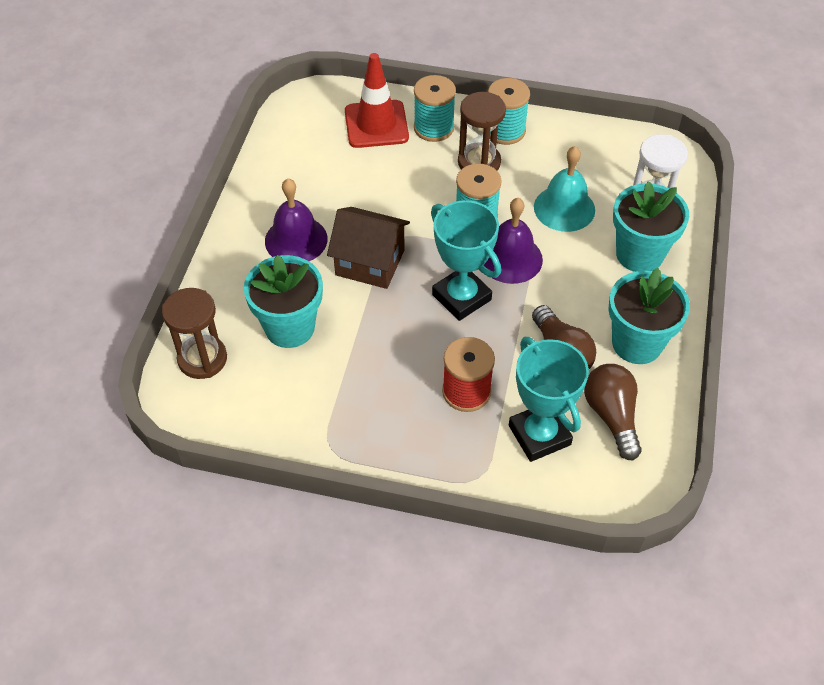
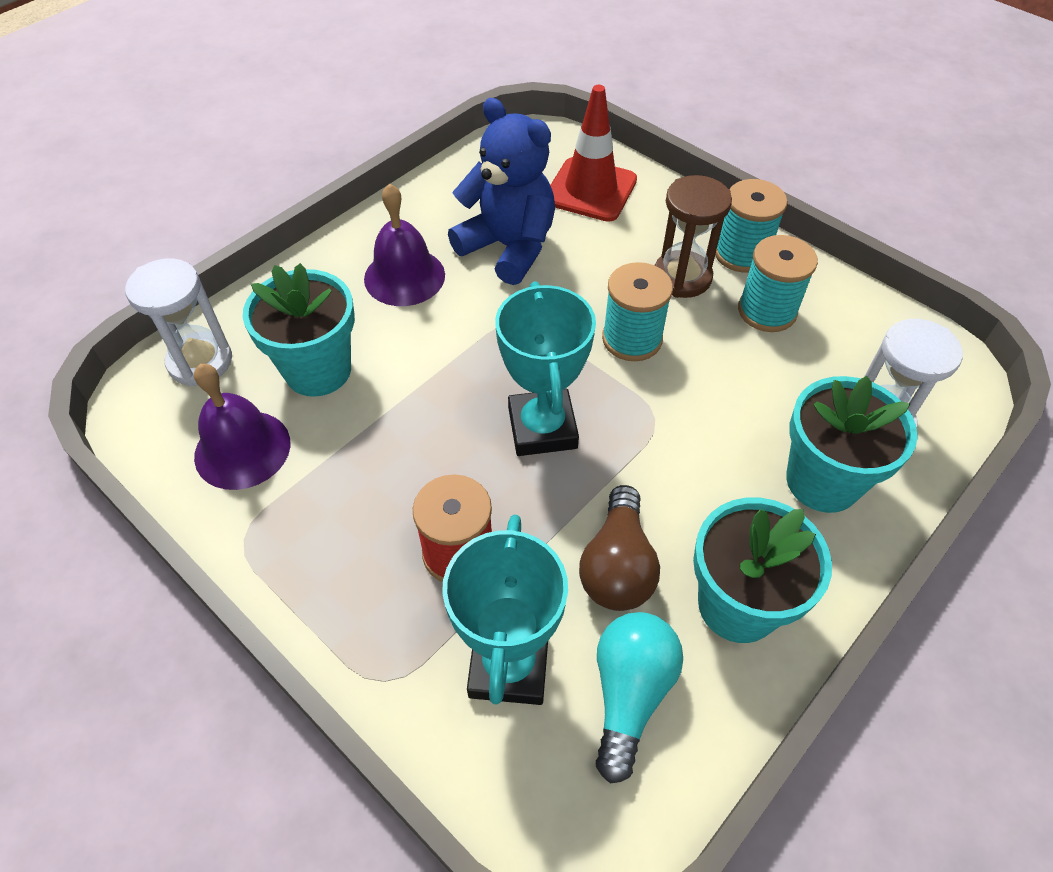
camera: 30 degrees right, 0 degrees up
brown hourglass [162,288,227,379] -> white hourglass [125,258,232,387]
brown house [327,207,410,289] -> none
turquoise spool [414,75,456,142] -> turquoise spool moved to [738,235,818,332]
purple bell [484,198,543,284] -> purple bell moved to [194,364,291,490]
turquoise bell [534,146,595,232] -> none
brown light bulb [584,364,642,460] -> turquoise light bulb [595,612,683,783]
none -> blue teddy bear [448,98,555,285]

